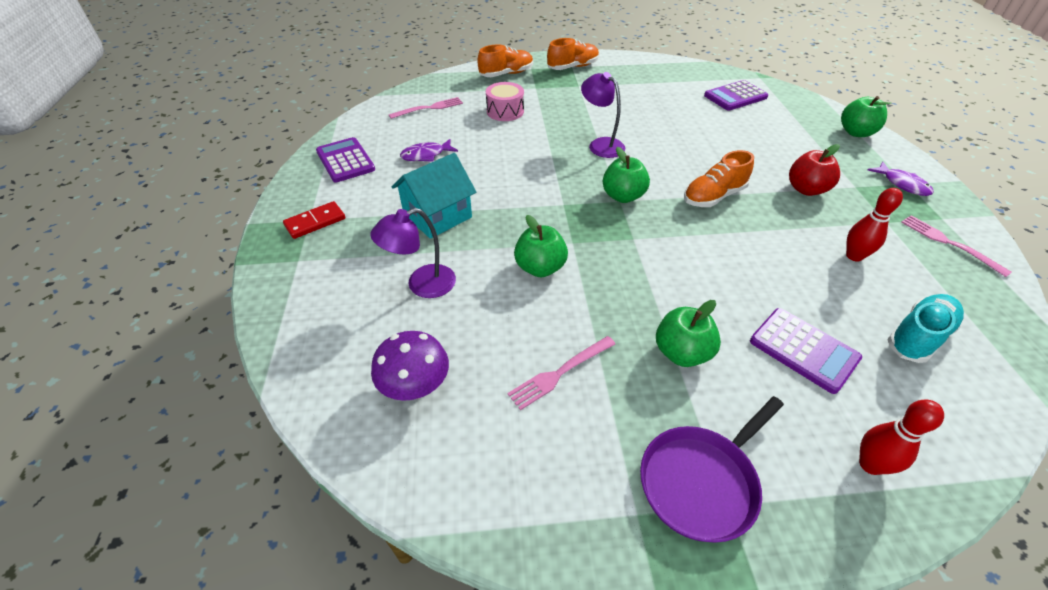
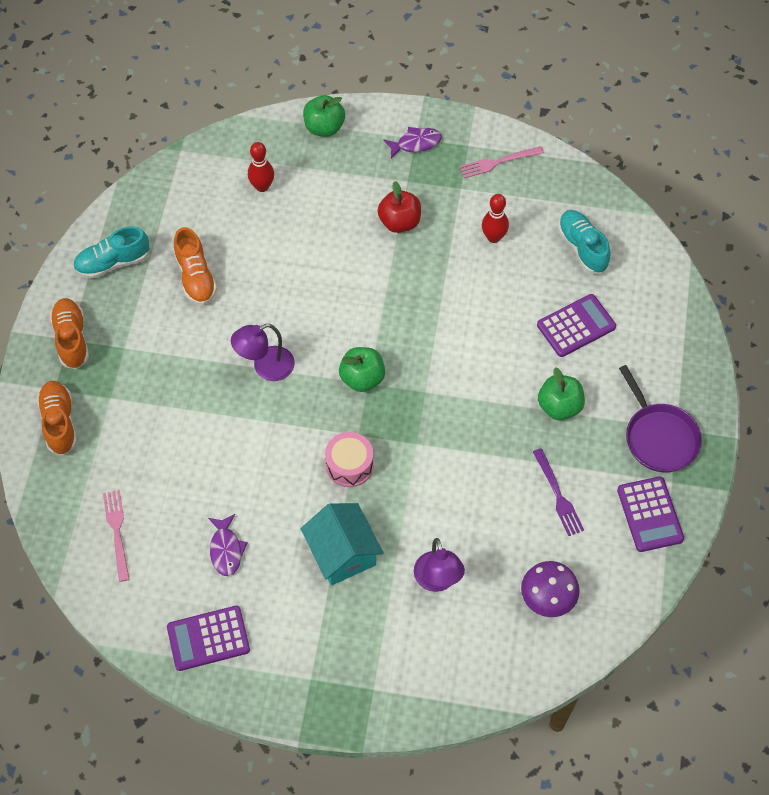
camera: 75 degrees left, 15 degrees up
red domino [283,201,345,239] -> none
pink drum [486,82,524,121] -> pink drum moved to [325,432,374,487]
pink fork [507,336,615,410] -> purple fork [533,448,584,536]
green apple [514,215,568,277] -> none
orange shoe [684,150,754,207] -> orange shoe moved to [174,227,217,305]
purple calculator [704,80,768,111] -> purple calculator moved to [617,477,684,552]
red bowling pin [859,400,944,475] -> red bowling pin moved to [248,142,274,192]
none -> turquoise shoe [73,226,149,279]

